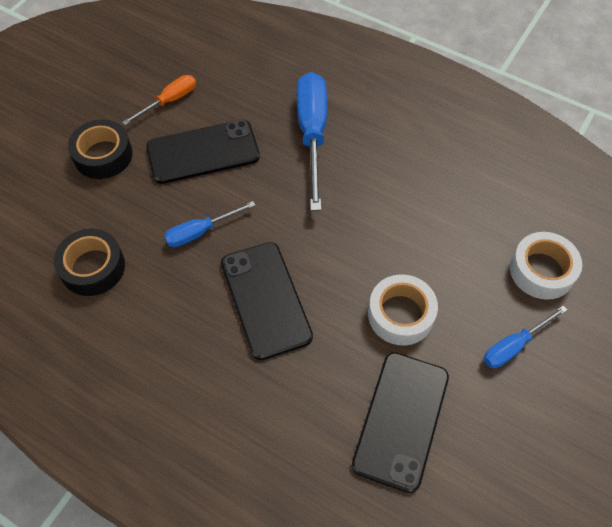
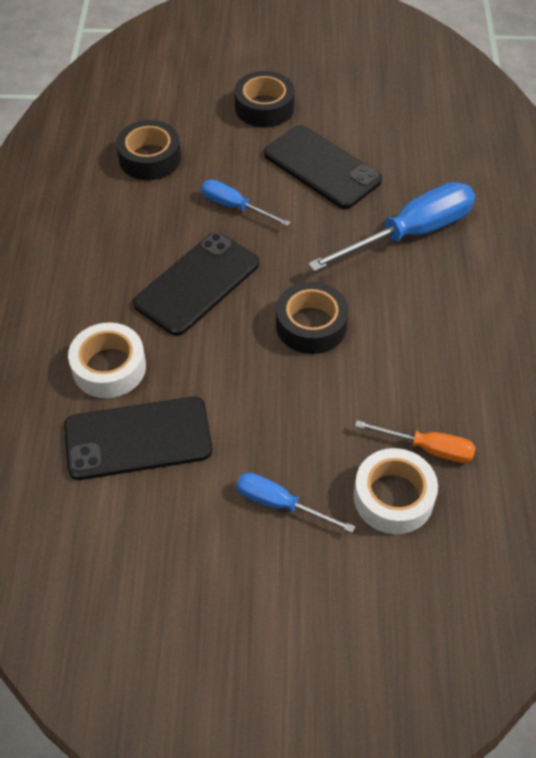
camera: 60 degrees right, 5 degrees down
orange screwdriver [122,75,196,125] -> orange screwdriver moved to [355,420,476,463]
white tape [368,274,438,346] -> white tape moved to [68,323,146,398]
none -> black tape [276,282,349,354]

